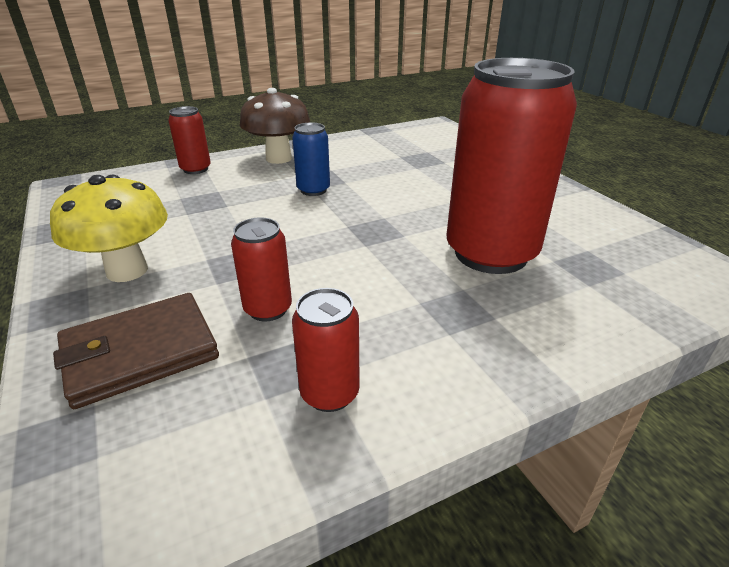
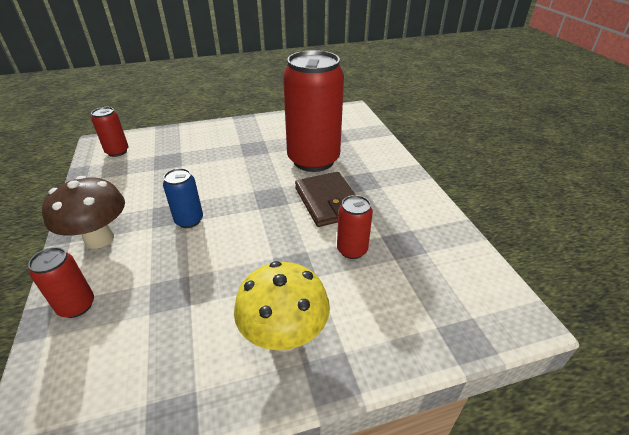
camera: 80 degrees left, 5 degrees up
brown wallet [53,293,219,409] -> brown wallet moved to [295,172,356,227]
red can [292,288,360,412] -> red can moved to [91,107,128,157]

